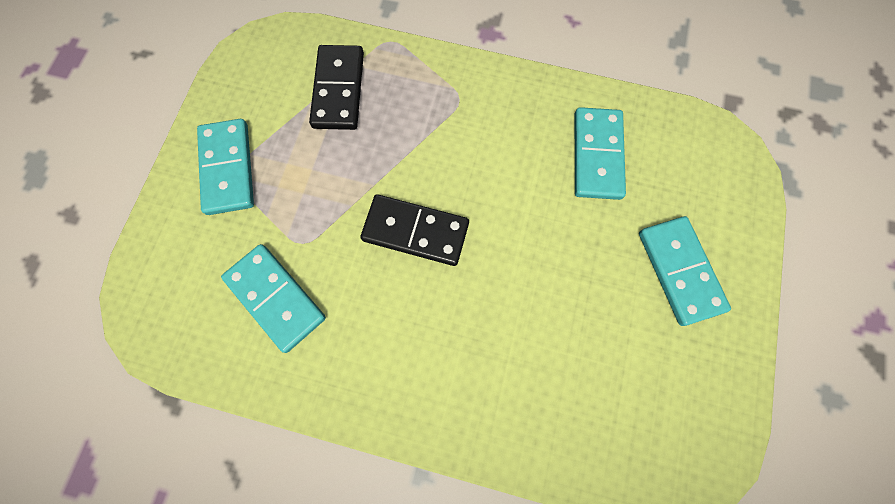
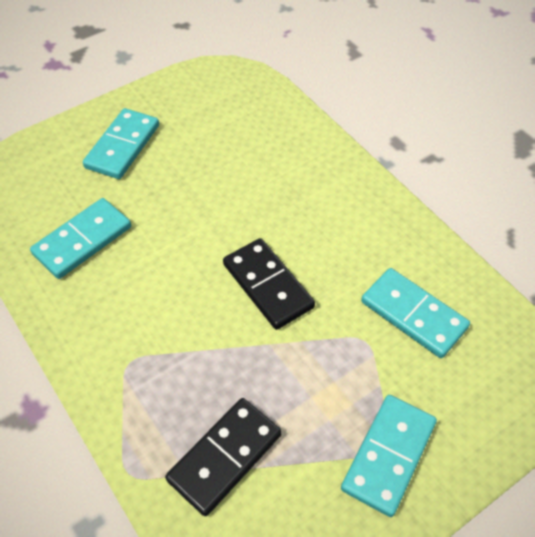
camera: 140 degrees left, 20 degrees down
turquoise domino [221,244,326,353] -> turquoise domino turned 45 degrees counterclockwise [361,268,470,358]

